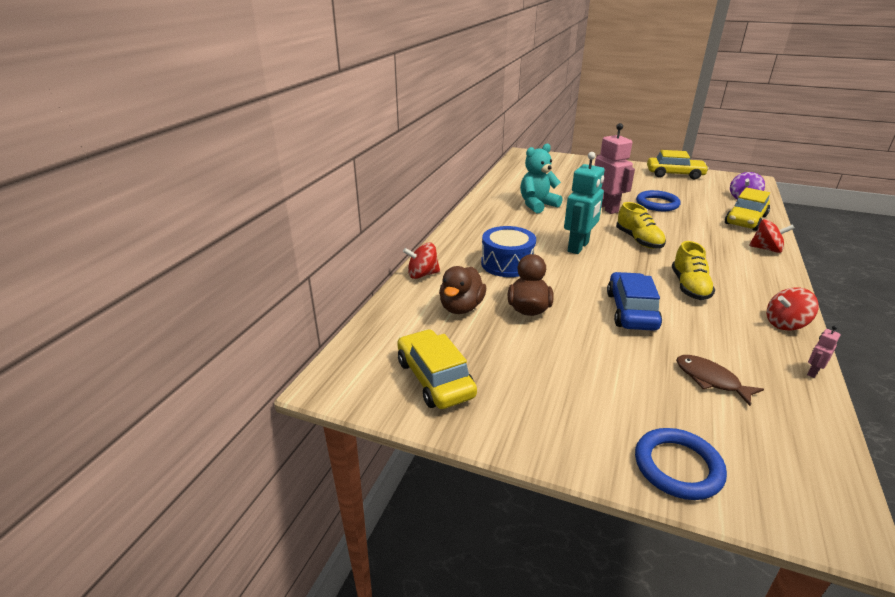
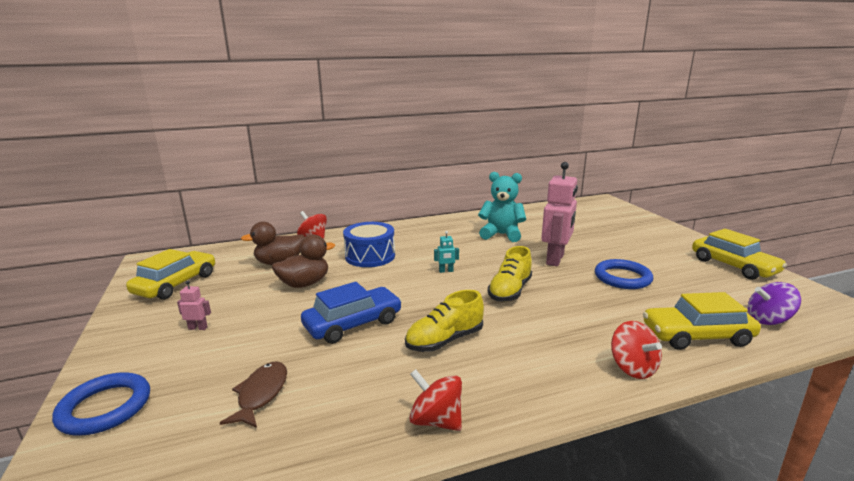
camera: 50 degrees right, 10 degrees down
turquoise robot [564,152,605,254] -> turquoise robot [434,231,459,273], size x0.42
pink robot [807,325,841,378] -> pink robot moved to [177,281,211,330]

